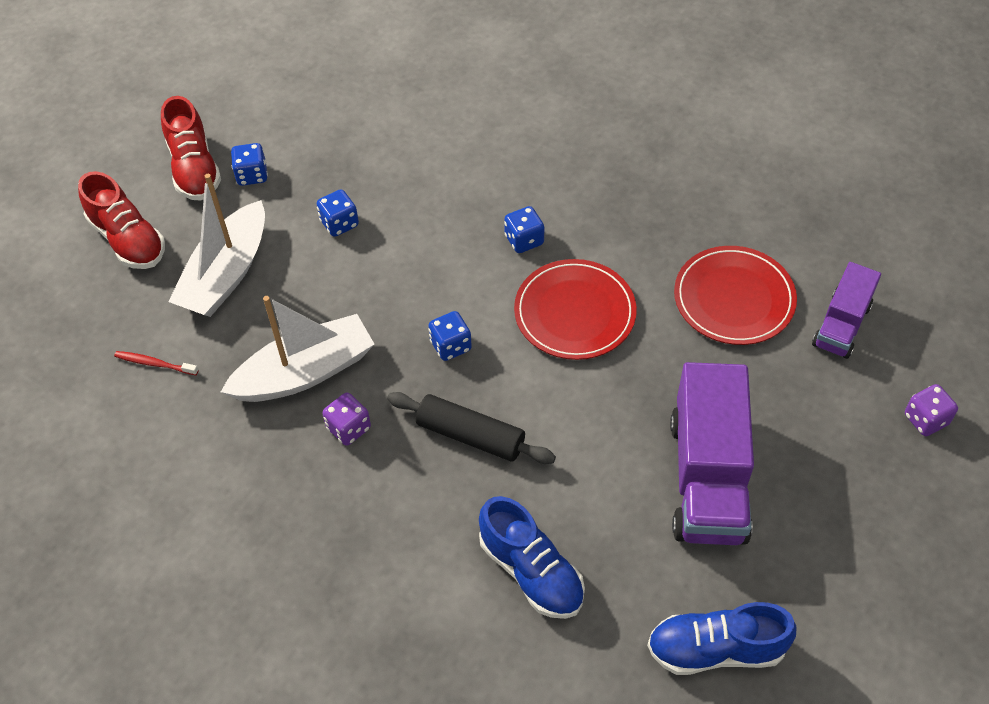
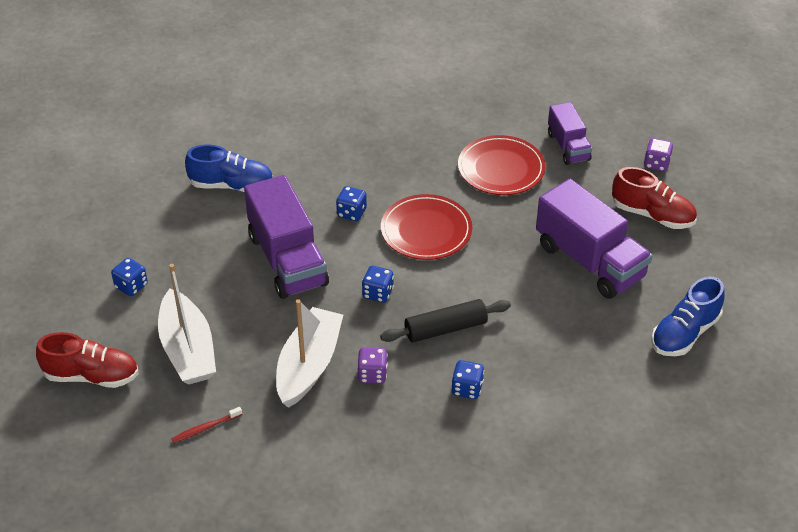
camera: 45 degrees left, 10 degrees down
red shoe [161,96,221,201] -> red shoe moved to [612,167,697,229]
blue dice [317,189,359,237] -> blue dice moved to [452,360,484,399]
blue shoe [479,496,585,619] -> blue shoe moved to [185,145,273,192]
none -> purple truck [244,175,329,299]

